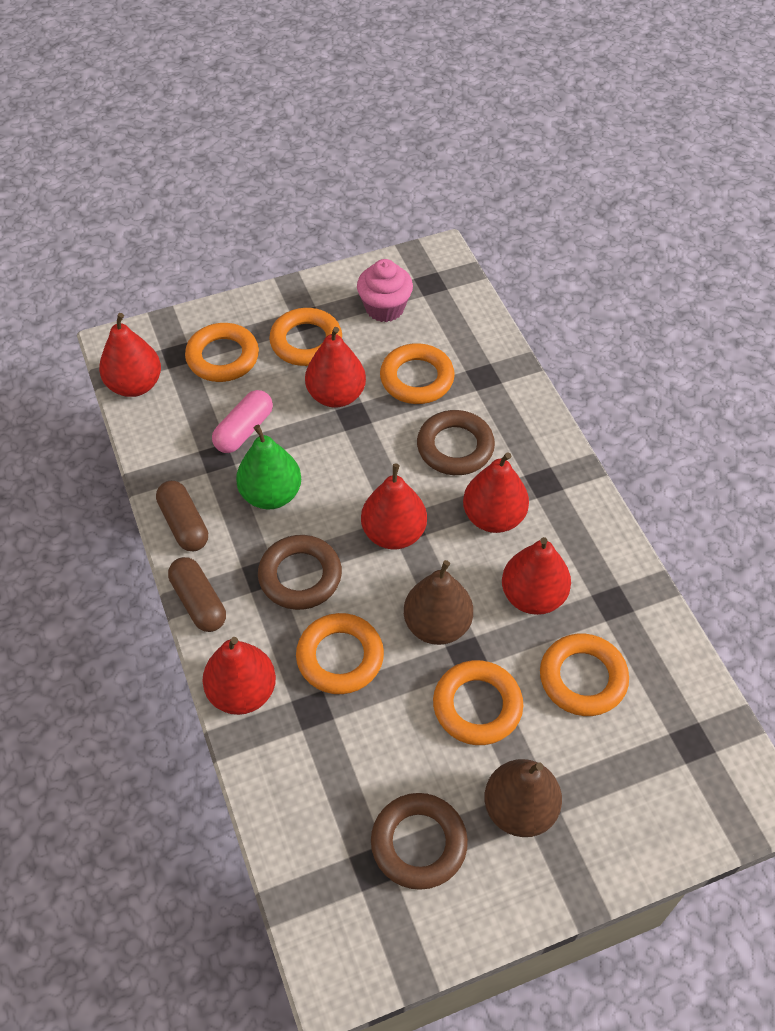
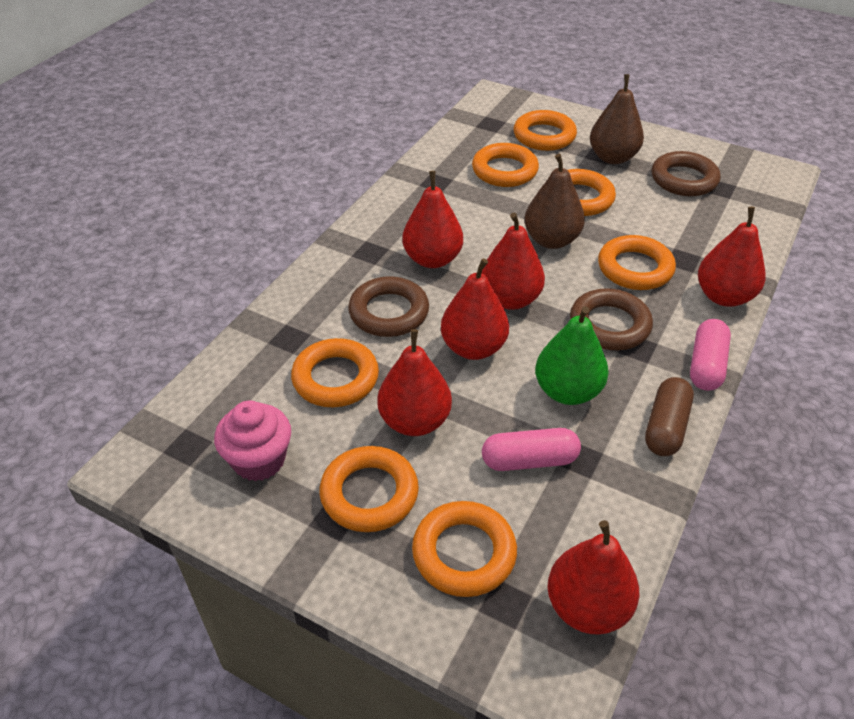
camera: 130 degrees left, 10 degrees down
brown capsule [168,557,226,632] -> pink capsule [690,319,731,391]
red pear [502,537,571,615] -> red pear moved to [441,258,509,360]
none -> orange ring [513,110,577,151]

